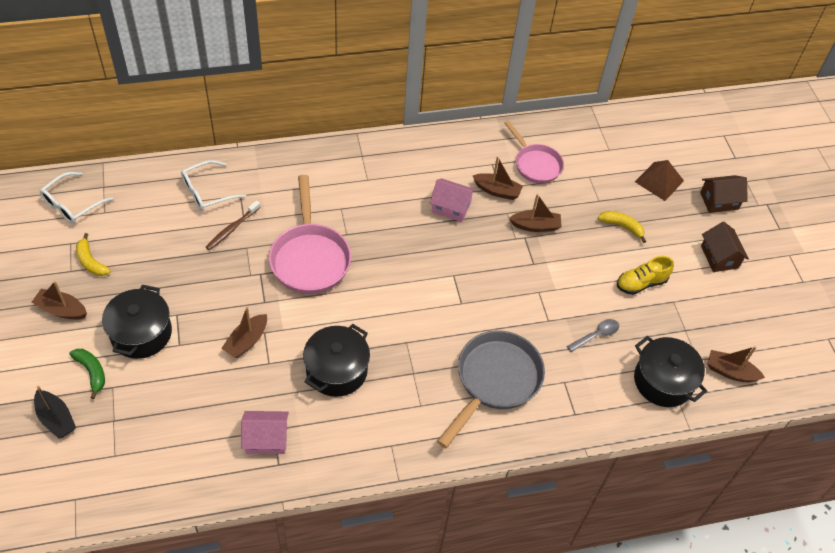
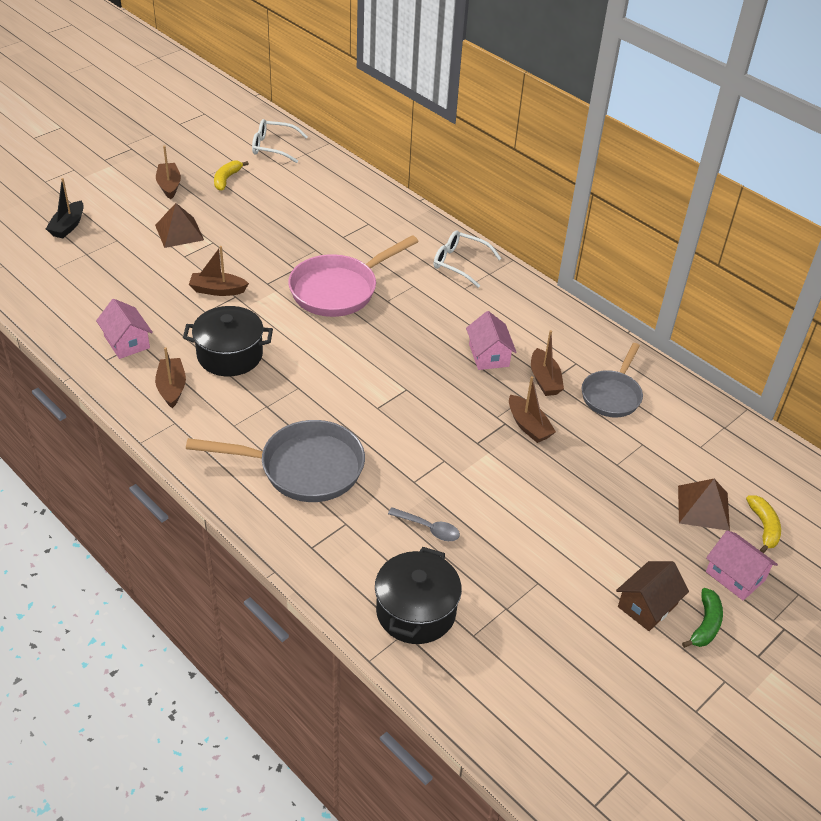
camera: 60 degrees right, 10 degrees down
green banana [69,349,105,399] -> green banana moved to [682,588,723,648]
black pot [102,285,172,359] -> brown pyramid [155,203,204,248]
white glasses [181,160,246,211] -> white glasses moved to [433,230,502,288]
brown toothbrush [206,200,261,250] -> none
pink pan [504,120,564,183] -> grey pan [582,343,643,418]
yellow banana [598,211,646,243] -> yellow banana moved to [746,495,781,553]
yellow shoe [617,256,674,295] -> none
brown house [700,175,748,213] -> pink house [706,530,778,600]
brown boat [707,346,765,382] -> brown boat moved to [155,347,186,408]

